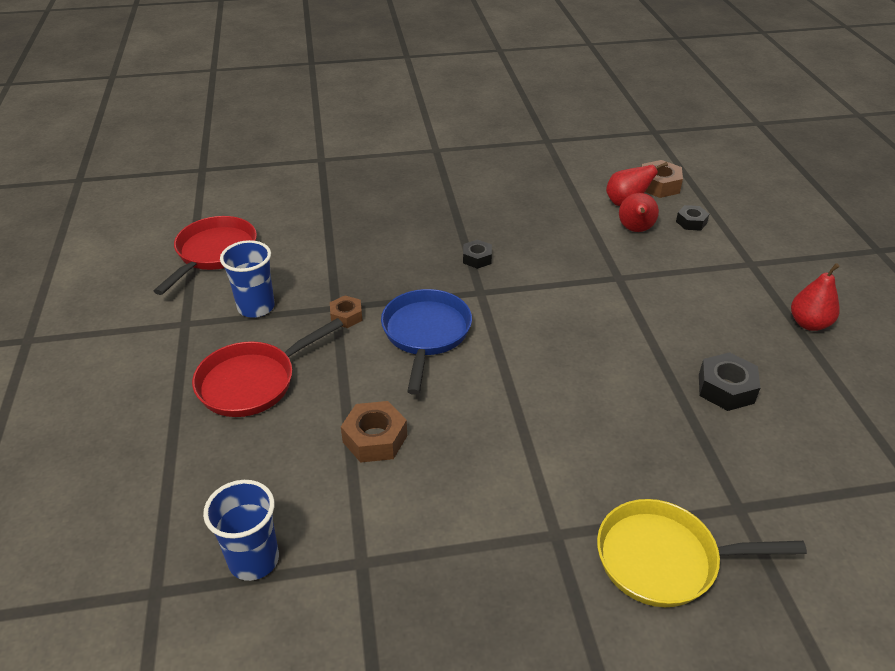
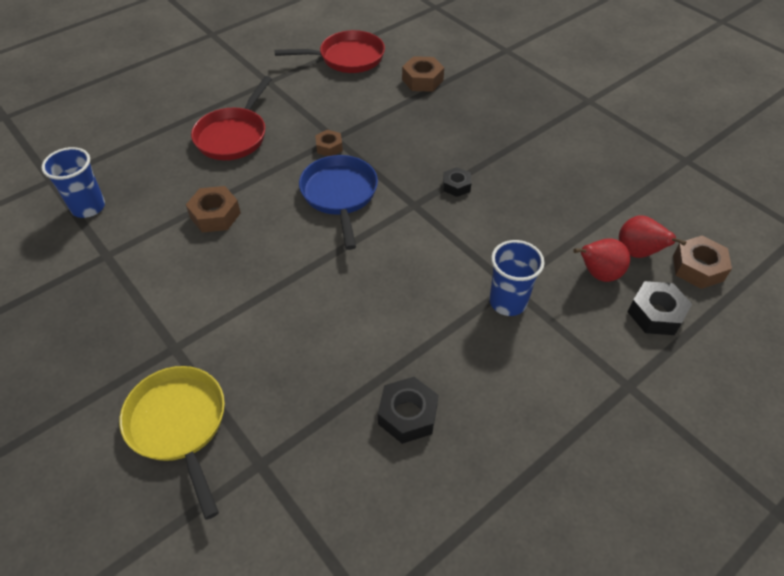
camera: 60 degrees right, 10 degrees up
red pan [192,318,343,417] -> red pan turned 90 degrees counterclockwise [191,76,272,160]
blue cup [220,240,275,318] -> blue cup moved to [489,240,545,316]
blue pan [381,289,472,395] -> blue pan turned 75 degrees counterclockwise [299,155,378,250]
black nut [676,205,709,231] -> black nut [628,281,692,335], size x1.56
red pear [791,263,840,331] -> none
none -> brown nut [402,56,444,92]

